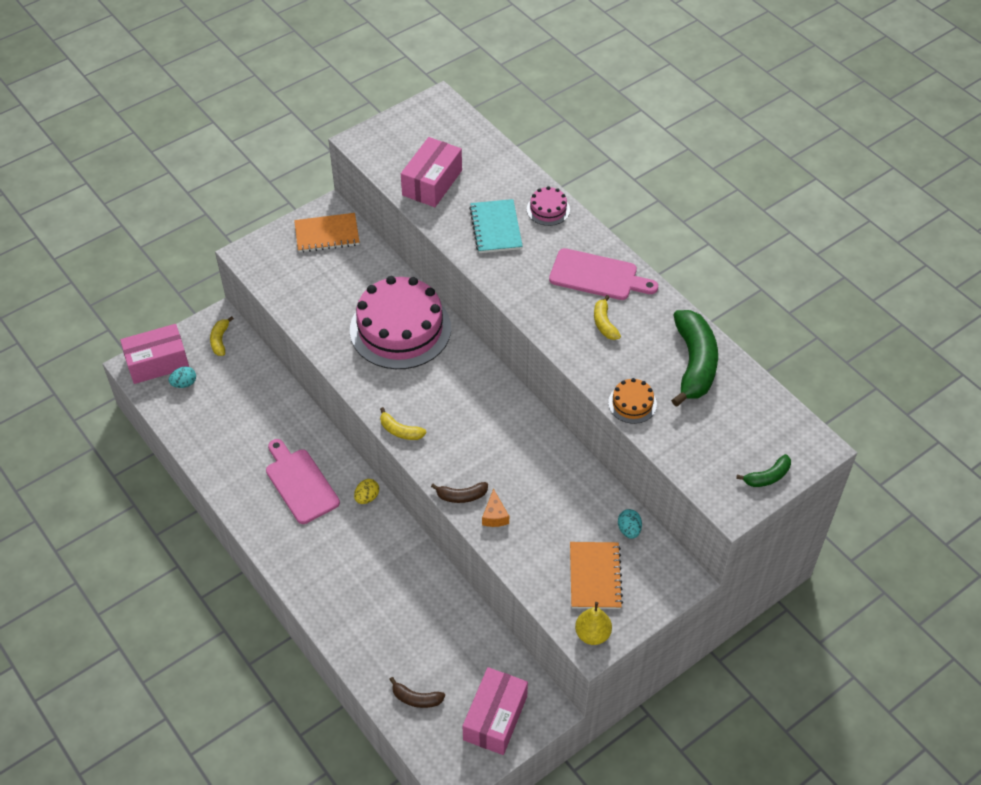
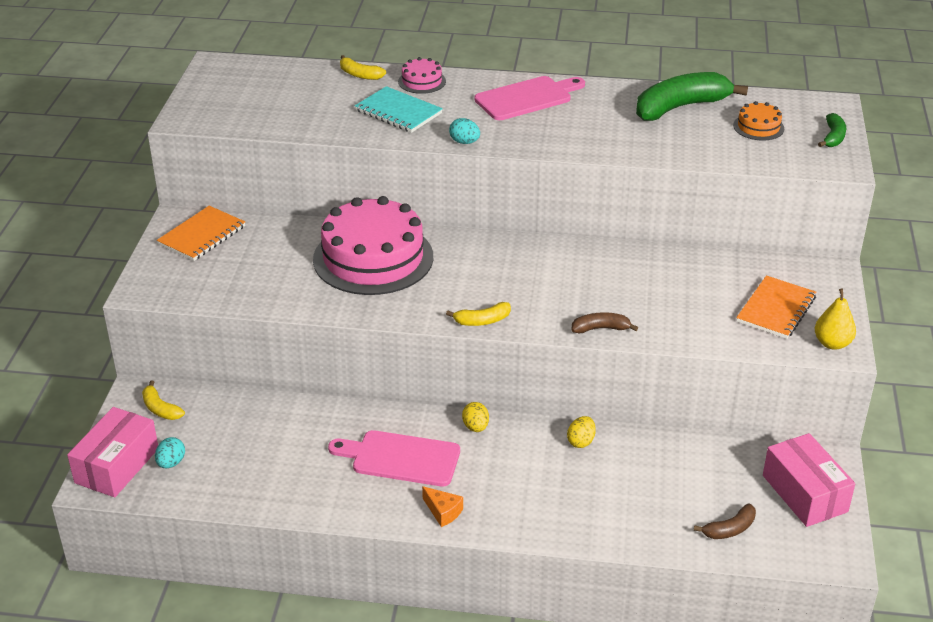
camera: 45 degrees left, 15 degrees down
pink box [401,137,462,207] -> none
brown banana [431,482,488,503] -> brown banana turned 135 degrees counterclockwise [572,312,638,333]
orange cheese [482,489,509,527] -> orange cheese moved to [422,486,463,527]
orange notebook [570,542,623,609] -> orange notebook turned 75 degrees clockwise [736,275,816,339]
yellow banana [594,295,621,340] -> yellow banana moved to [340,55,386,80]
orange cake [608,378,657,424] -> orange cake moved to [733,101,784,141]
turquoise egg [618,509,642,539] -> turquoise egg moved to [449,118,480,144]
green banana [671,310,718,407] -> green banana turned 75 degrees counterclockwise [636,72,748,121]
none -> yellow egg [567,416,596,448]

